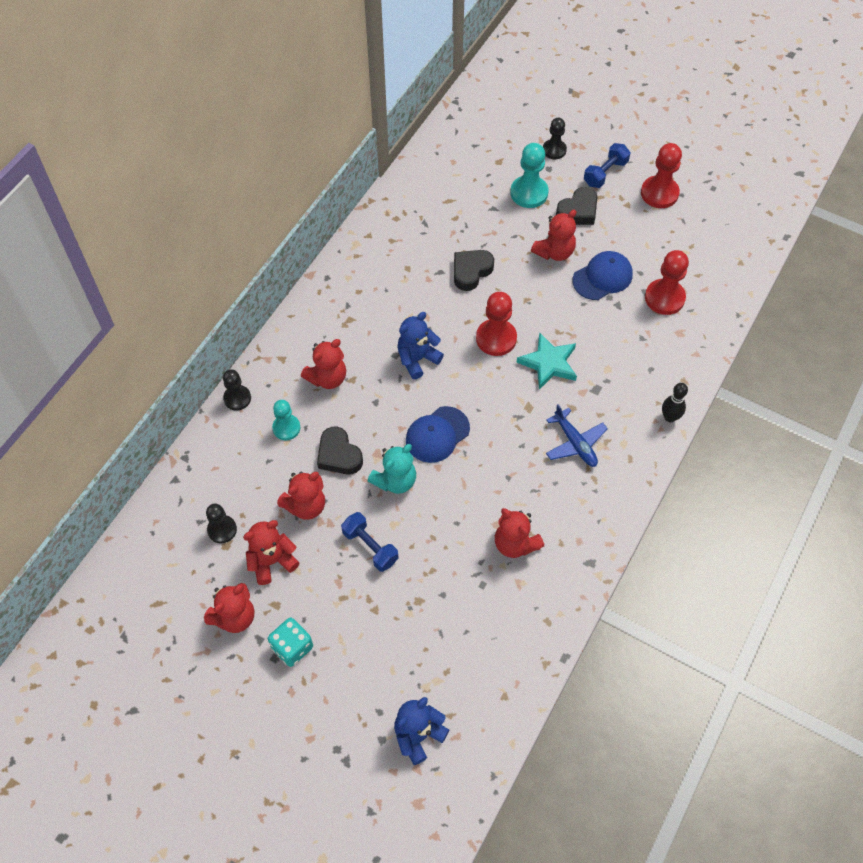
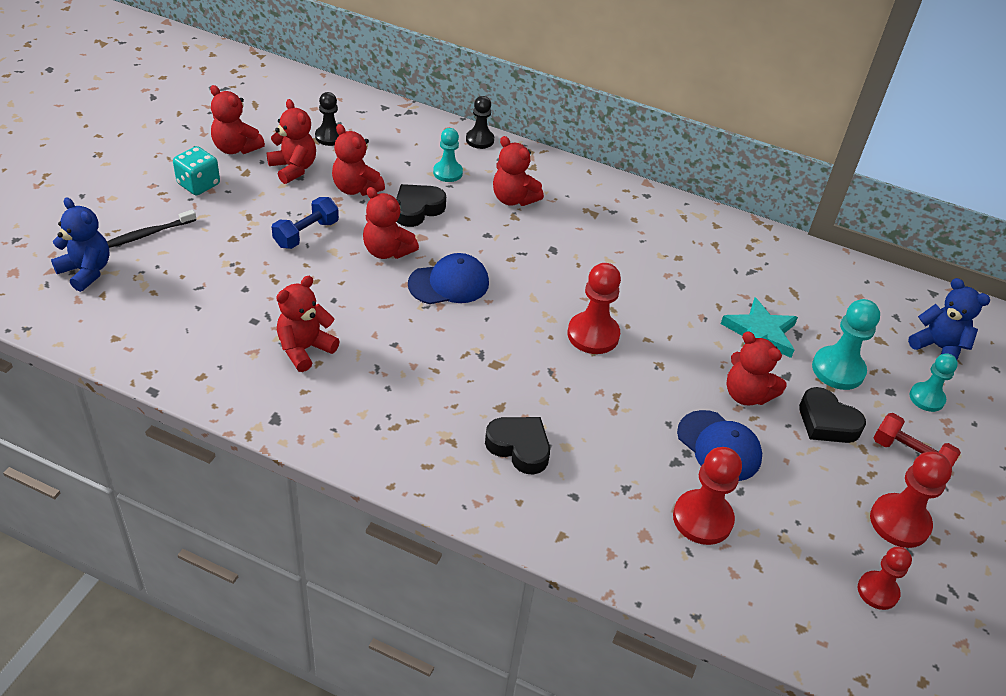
camera: 80 degrees right, 15 degrees down
turquoise teddy bear [368,444,416,494] -> red teddy bear [363,187,419,259]
blue teddy bear [397,312,444,379] -> blue teddy bear moved to [908,278,990,360]
blue cap [406,406,470,463] -> blue cap turned 120 degrees clockwise [408,253,489,304]
black heart [454,250,494,291] -> black heart moved to [485,417,550,475]
turquoise star [516,333,577,390] -> turquoise star moved to [721,297,798,358]
black pawn [543,118,567,159] -> turquoise pawn [909,353,958,412]
blue plane [546,404,608,467] -> none
blue dumbbell [584,143,630,188] -> red dumbbell [874,413,961,467]
black bowling pin [662,383,688,422] -> none
none -> black toothbrush [107,210,196,248]
none -> red pawn [858,547,912,610]

